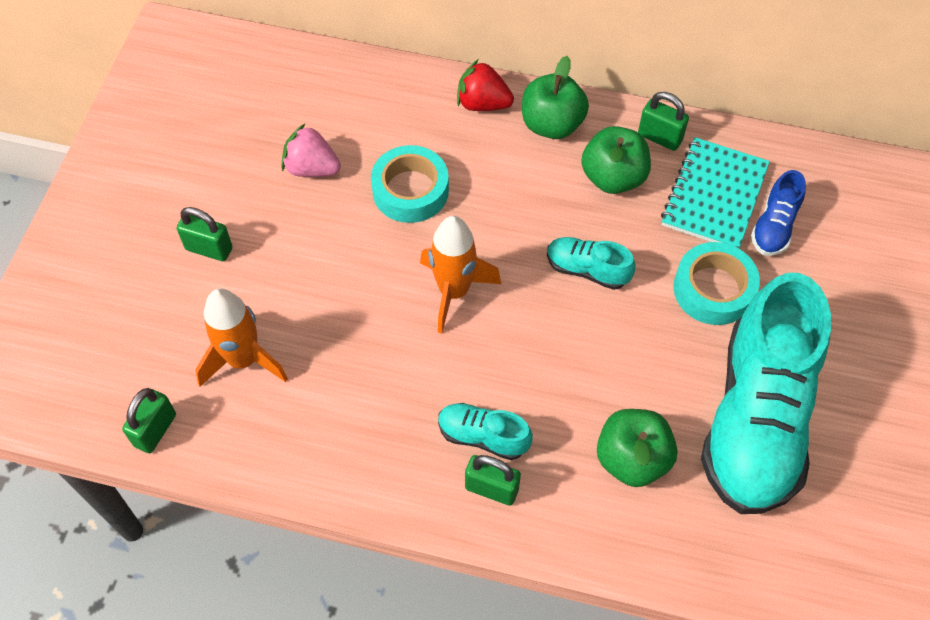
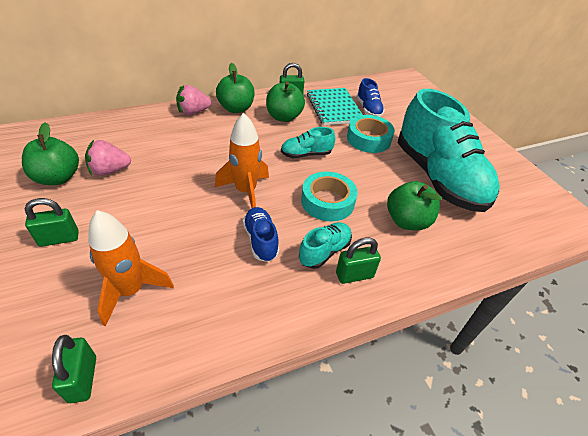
camera: 40 degrees left, 15 degrees down
turquoise tape [371,145,449,223] -> turquoise tape moved to [301,172,358,221]
turquoise shoe [438,403,533,460] -> turquoise shoe turned 150 degrees clockwise [299,222,352,269]
red strawberry [457,59,514,111] -> pink strawberry [176,85,211,115]
none -> green apple [22,122,79,185]
none -> blue shoe [243,207,279,262]

